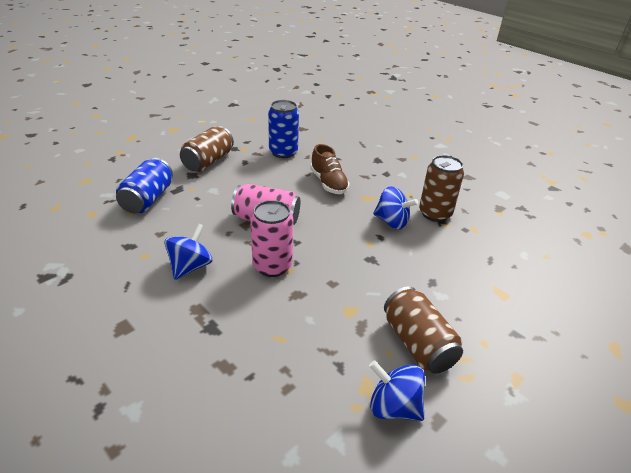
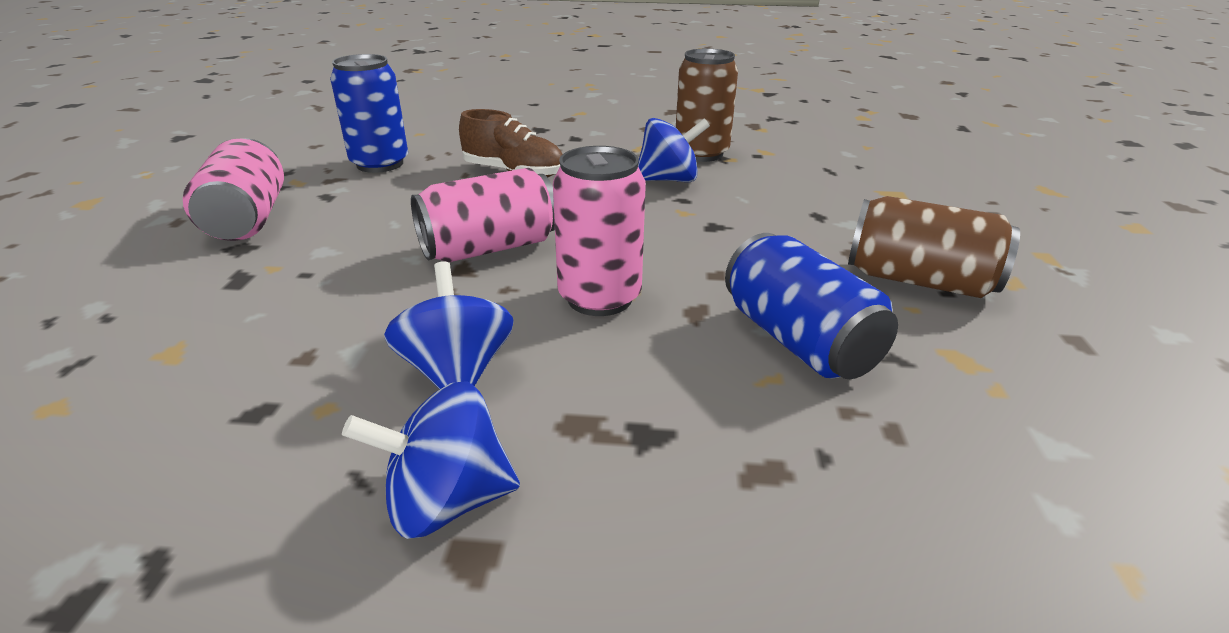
camera: 40 degrees left, 5 degrees down
blue can [116,158,173,213] -> blue can moved to [725,233,898,379]
brown can [180,126,234,172] -> pink can [183,138,284,241]
blue spinning top [369,360,425,421] -> blue spinning top moved to [342,381,520,539]

